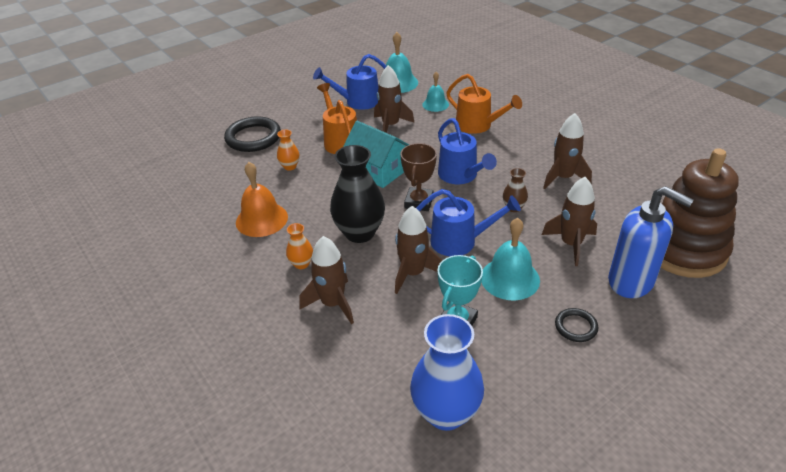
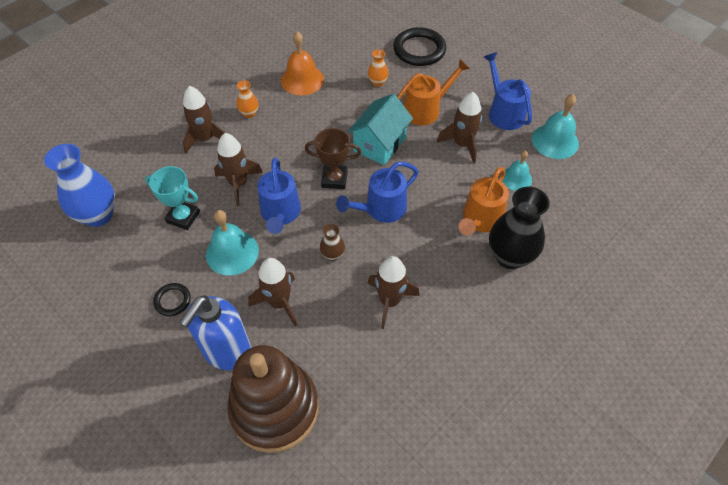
camera: 80 degrees right, 15 degrees up
black vase [330,145,385,243] -> black vase moved to [489,187,550,269]

